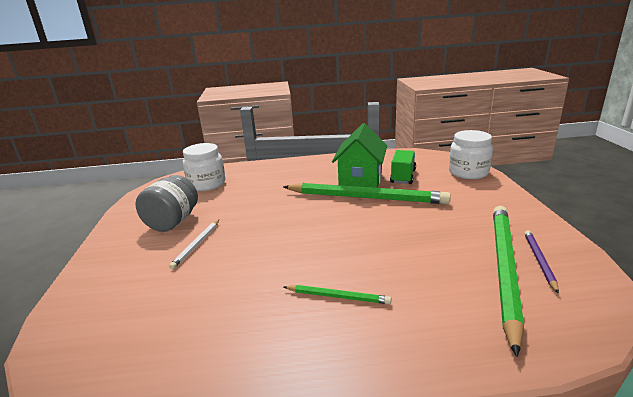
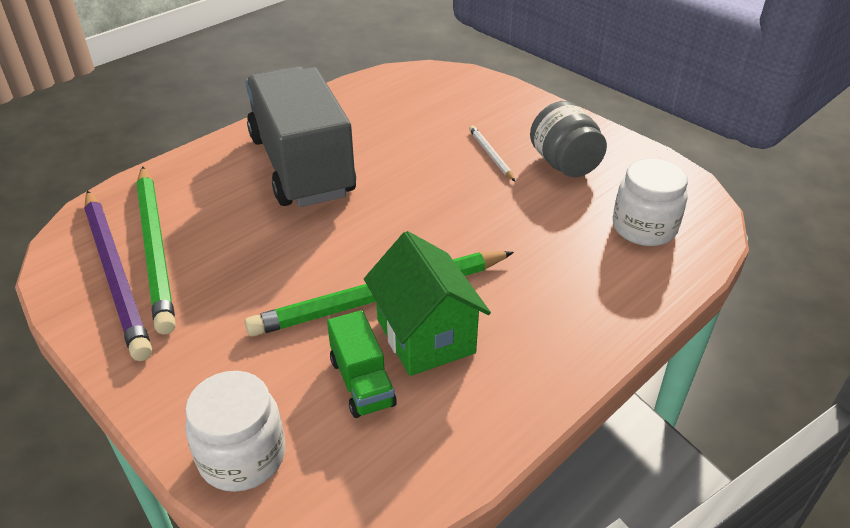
camera: 140 degrees right, 15 degrees up
green pencil [284,285,392,304] -> grey truck [245,66,356,207]
purple pencil [524,230,559,294] -> purple pencil [84,191,152,361], size x2.22

